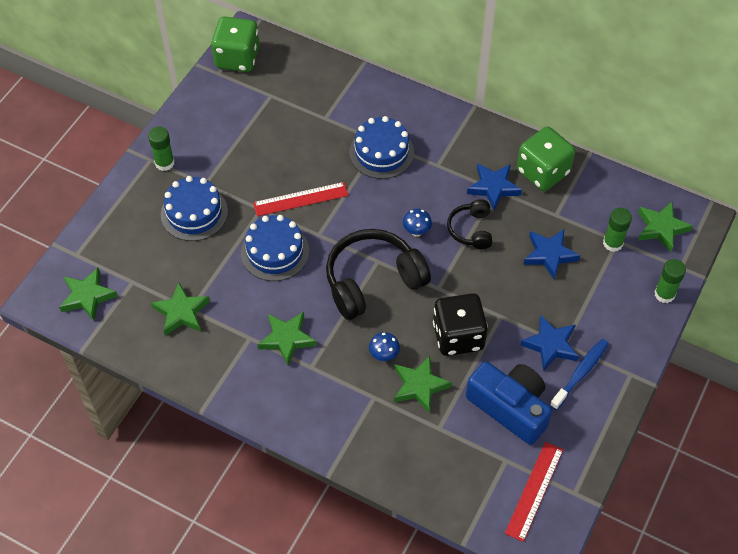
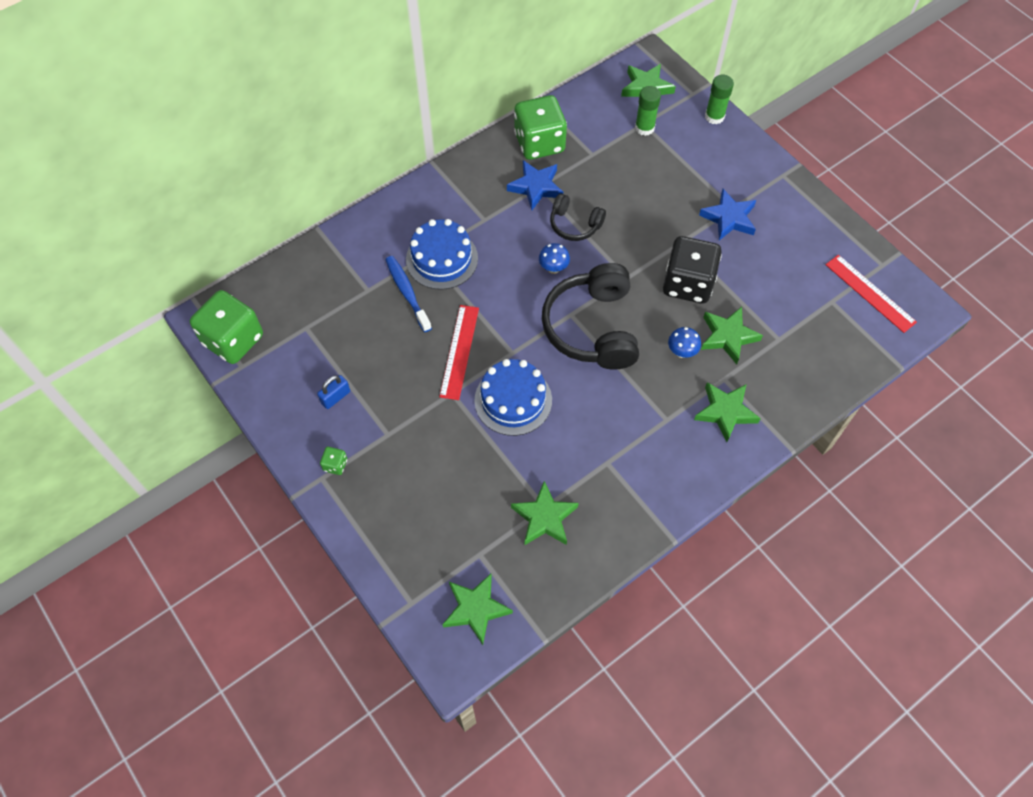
camera: 65 degrees left, 5 degrees up
green glue stick [148,127,175,171] -> green dice [320,447,347,475]
blue cake [161,176,228,241] -> none
green star [257,312,317,366] -> green star moved to [694,382,761,442]
blue camera [466,361,552,445] -> none
blue star [523,229,580,280] -> none
blue toothbrush [550,339,609,410] -> blue toothbrush moved to [385,256,432,332]
none -> blue padlock [317,375,350,409]

